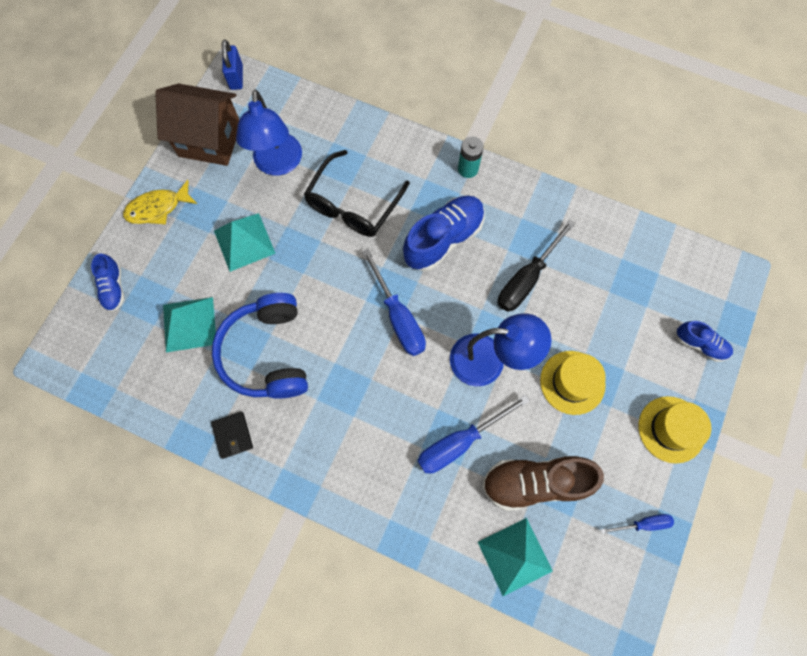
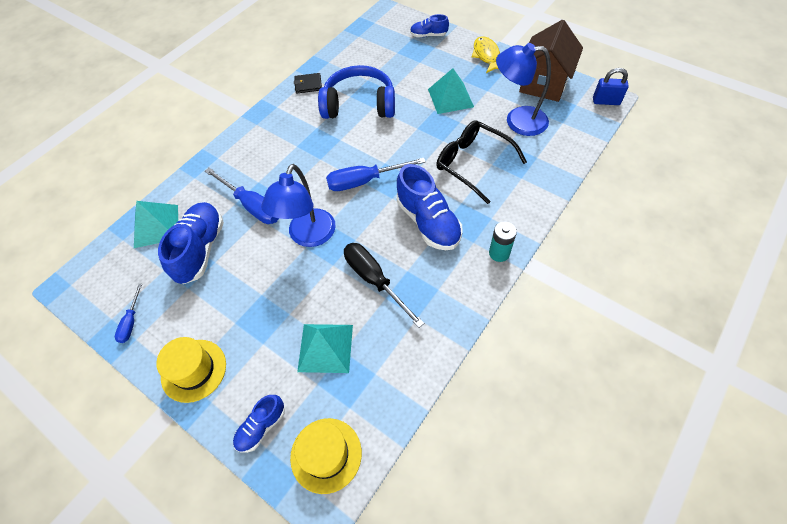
camera: 105 degrees right, 15 degrees down
turquoise pyramid [163,297,216,352] -> turquoise pyramid moved to [297,324,353,373]
blue screwdriver [418,395,530,474] -> blue screwdriver turned 150 degrees clockwise [205,168,279,224]
brown shoe [482,456,604,511] -> blue shoe [158,202,224,284]
yellow hat [540,351,606,415] -> yellow hat moved to [290,418,362,494]

